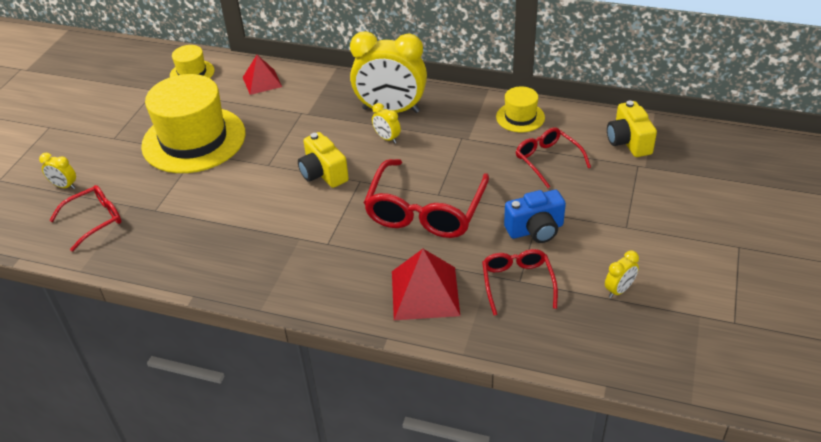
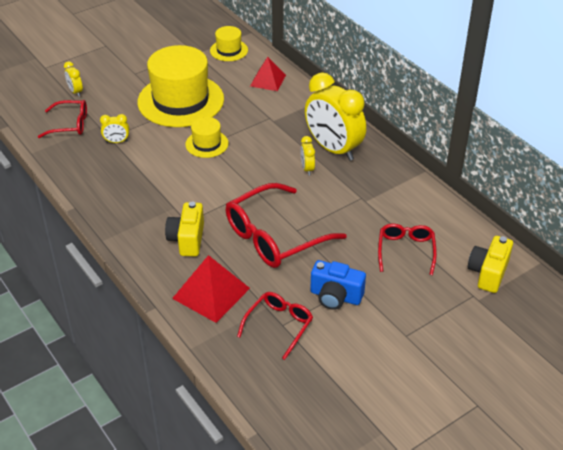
camera: 35 degrees right, 0 degrees up
yellow camera [298,132,349,188] -> yellow camera moved to [165,202,204,257]
yellow hat [496,87,545,132] -> yellow hat moved to [185,117,229,158]
yellow clock [605,251,639,298] -> yellow clock moved to [100,114,129,143]

